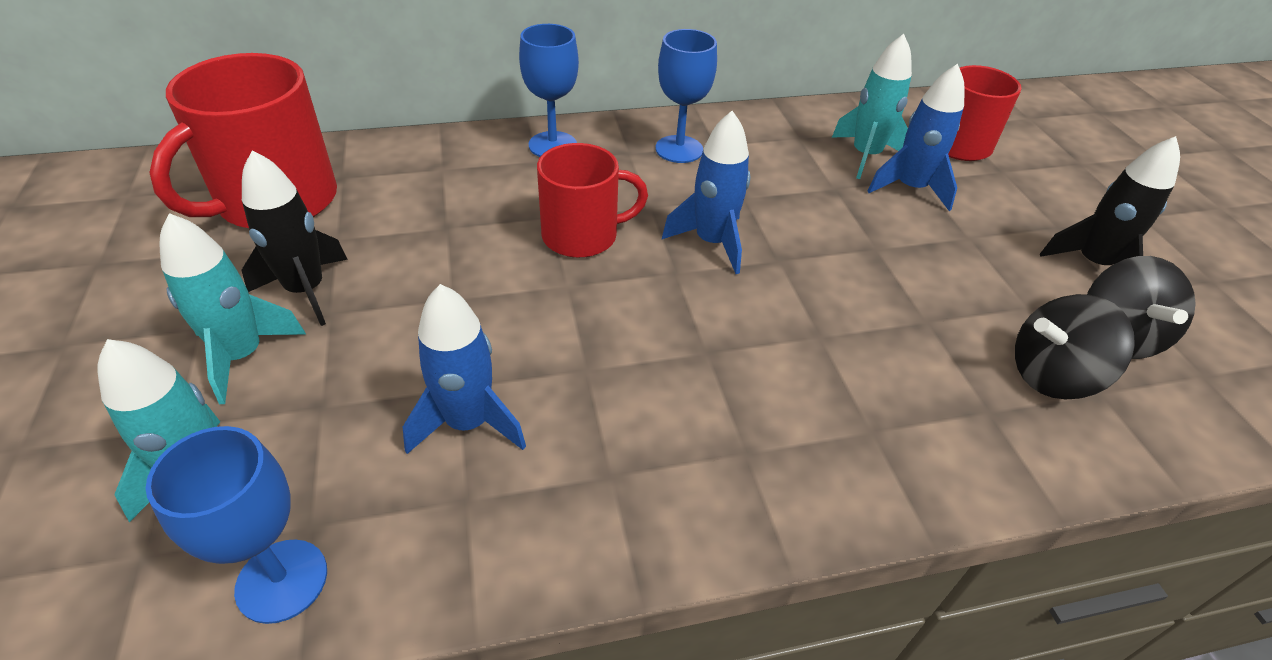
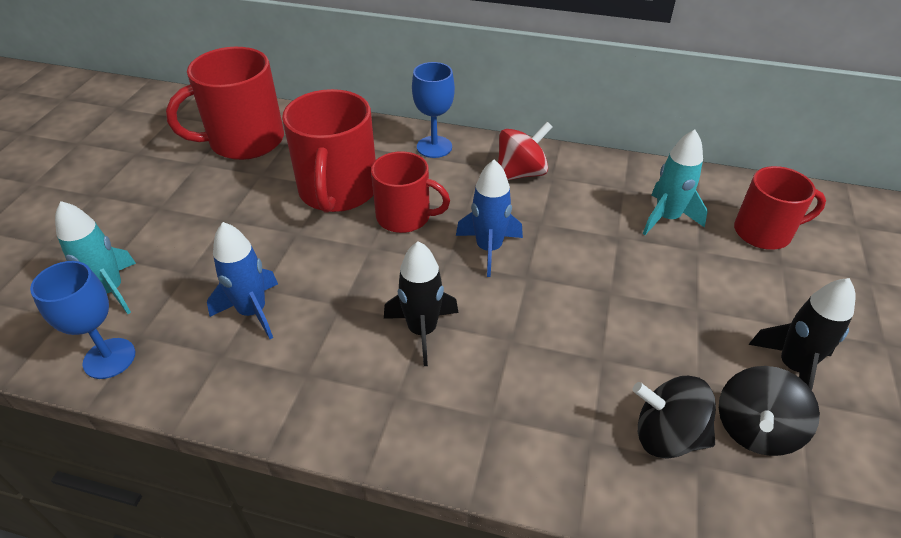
camera: 30 degrees right, 0 degrees up
turquoise rocket [159,213,306,404] -> none
black rocket [241,150,348,326] -> black rocket moved to [384,241,458,366]
blue goblet [655,29,717,163] -> red spinning top [498,122,552,180]
blue rocket [868,64,965,211] -> none
none -> red mug [282,89,376,213]

